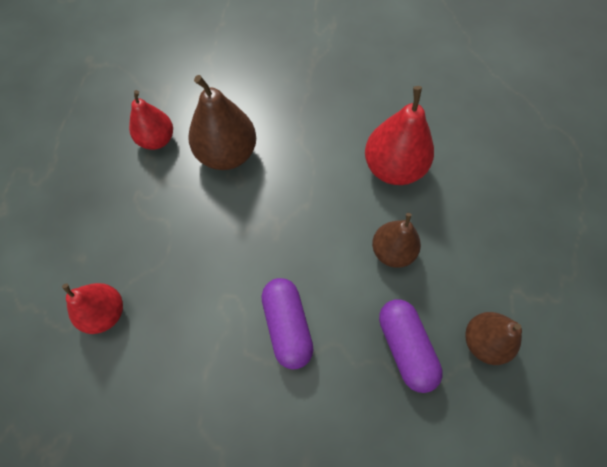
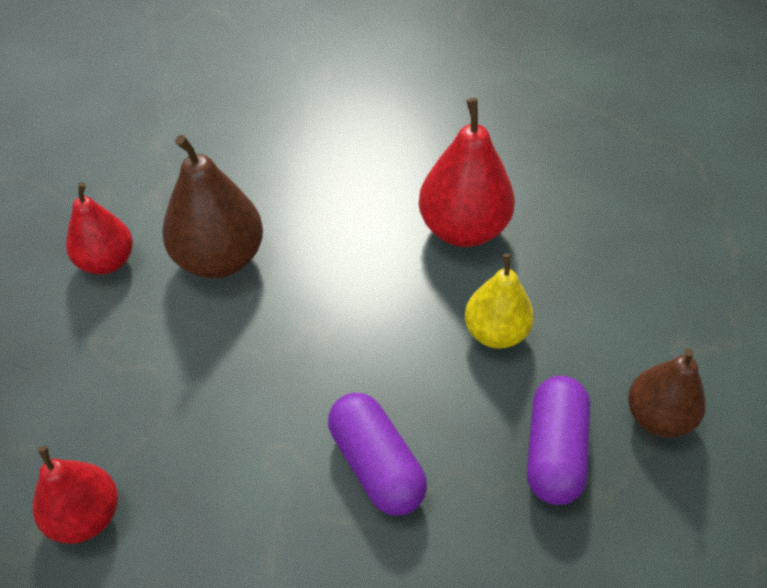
camera: 15 degrees left, 15 degrees down
brown pear [372,213,421,268] -> yellow pear [465,253,534,349]
purple capsule [379,299,443,393] -> purple capsule turned 45 degrees clockwise [527,376,590,505]

